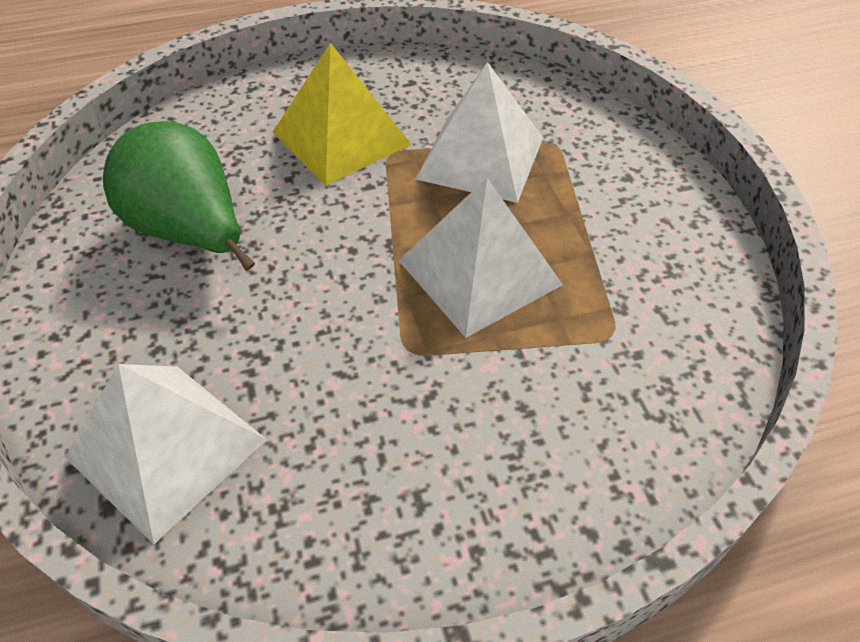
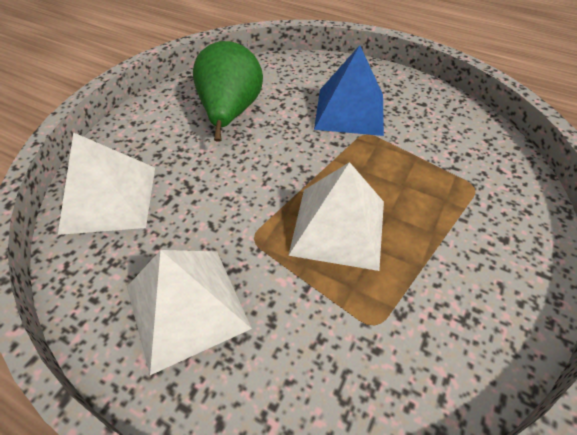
camera: 45 degrees right, 0 degrees up
yellow pyramid [273,43,412,186] -> blue pyramid [314,45,384,136]
white pyramid [416,62,543,203] -> white pyramid moved to [127,250,252,375]

